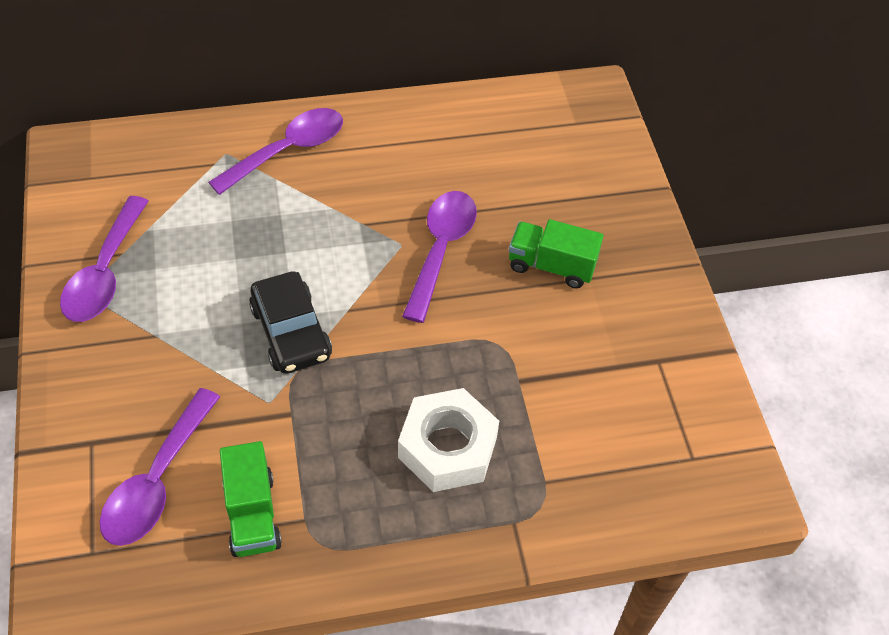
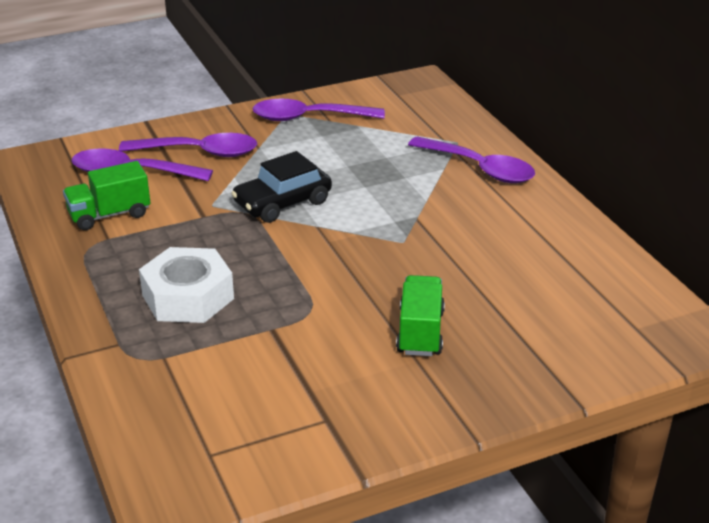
camera: 80 degrees right, 20 degrees down
purple spoon [402,191,477,323] -> purple spoon moved to [119,133,257,157]

